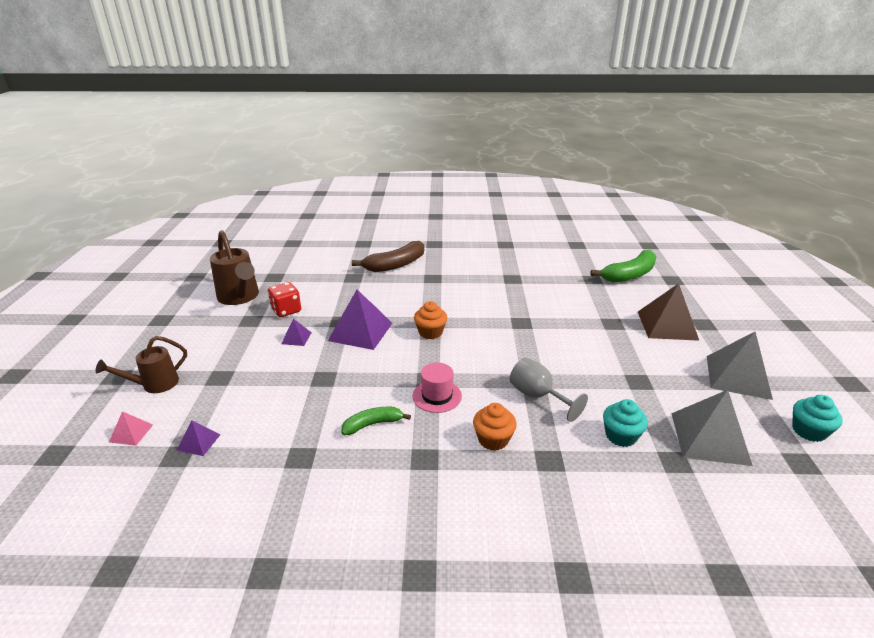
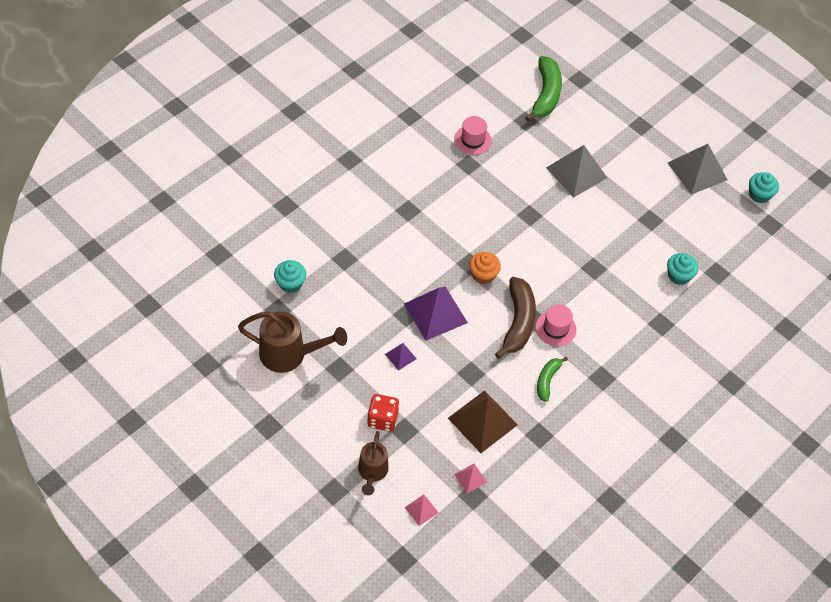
camera: 50 degrees left, 25 degrees up
purple pyramid [177,421,220,456] -> pink pyramid [454,464,487,494]
red dice [268,282,301,317] -> red dice moved to [367,394,399,432]
brown banana [352,241,424,272] -> brown banana moved to [495,277,536,359]
orange cupcake [473,403,517,451] -> none
grey goblet [510,357,588,422] -> none
brown pyramid [638,283,699,341] -> brown pyramid moved to [448,390,518,453]
grey pyramid [671,390,753,466] -> grey pyramid moved to [546,145,607,198]
none -> turquoise cupcake [274,260,306,293]
none -> pink hat [454,116,492,155]

